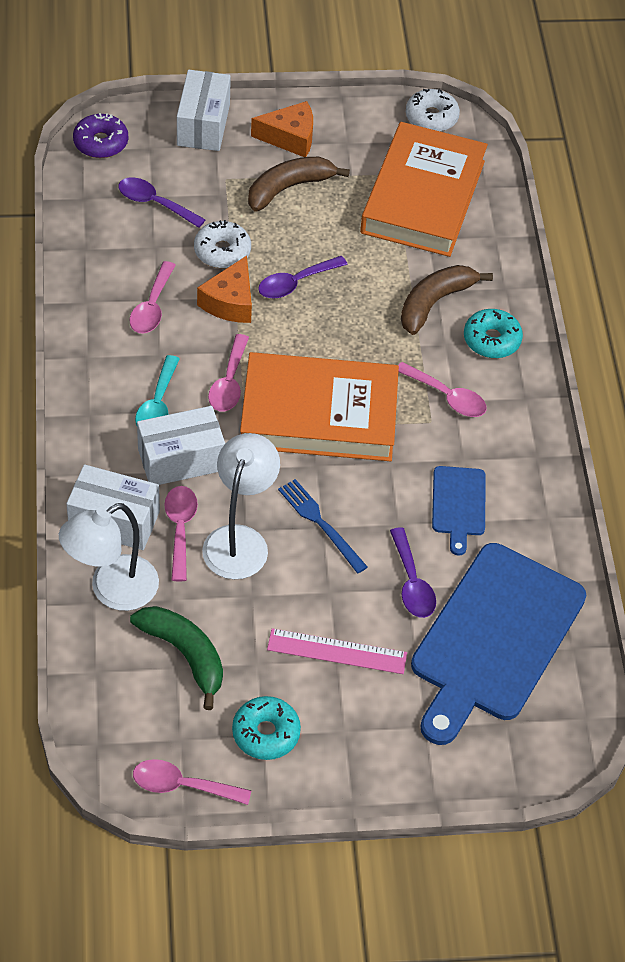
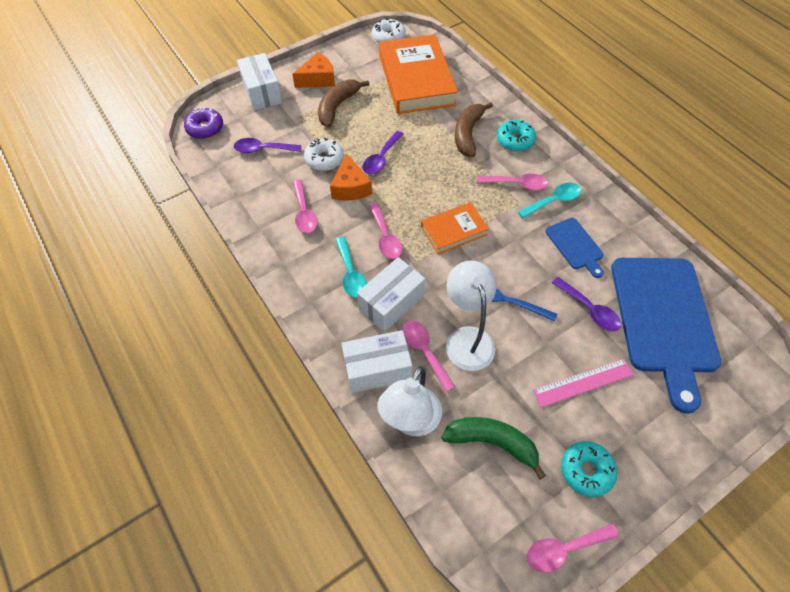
camera: 25 degrees left, 5 degrees up
orange book [240,352,399,461] -> orange book [421,202,489,254], size x0.53
none -> turquoise spoon [518,183,581,218]

